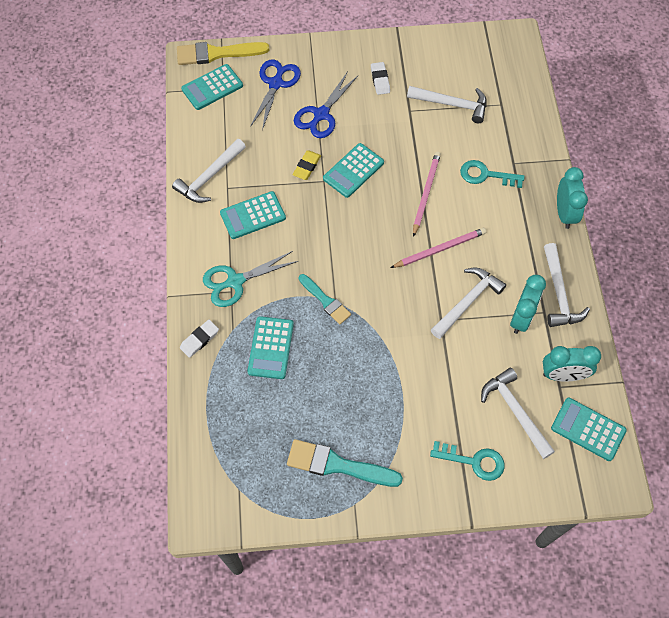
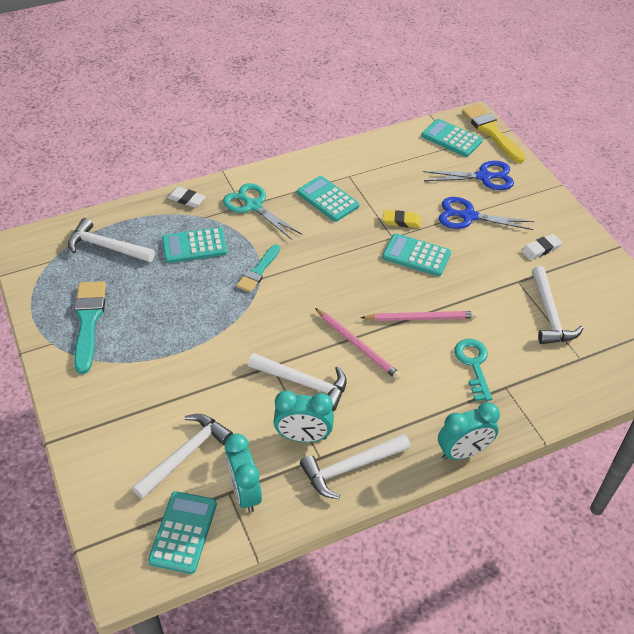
camera: 70 degrees right, 15 degrees down
white hammer [172,139,246,203] -> white hammer moved to [68,218,155,262]
turquoise key [430,441,505,481] -> none

